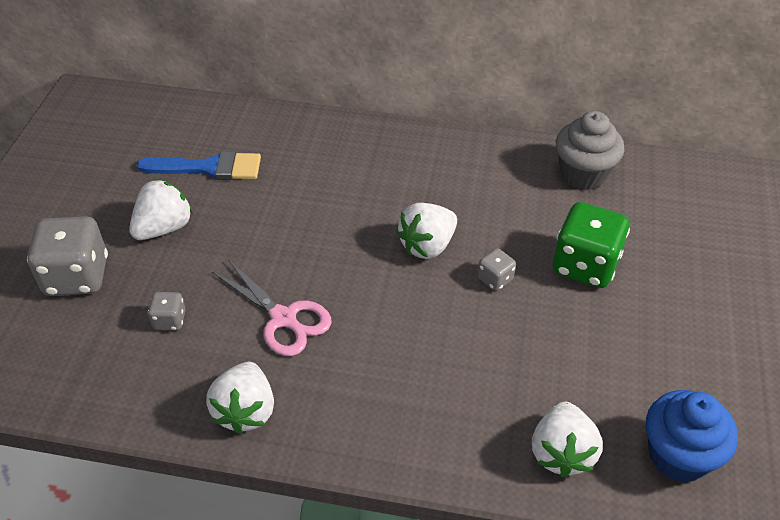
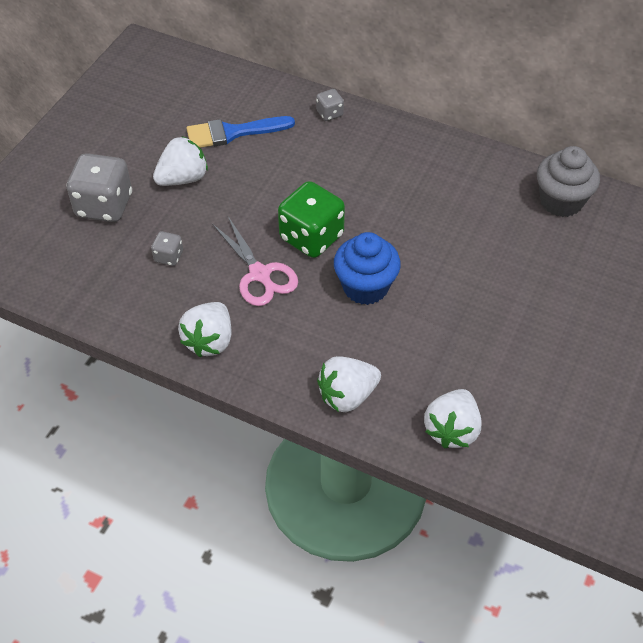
camera: 15 degrees right, 5 degrees up
blue brush [137,151,261,180] -> blue brush turned 150 degrees clockwise [187,116,295,148]
white strawberry [396,203,457,259] -> white strawberry moved to [317,356,381,412]
grey dice [478,248,516,291] -> grey dice moved to [316,89,344,121]
green dice [553,202,630,288] -> green dice moved to [278,181,345,258]
blue cupcake [646,390,738,483] -> blue cupcake moved to [334,232,401,305]

